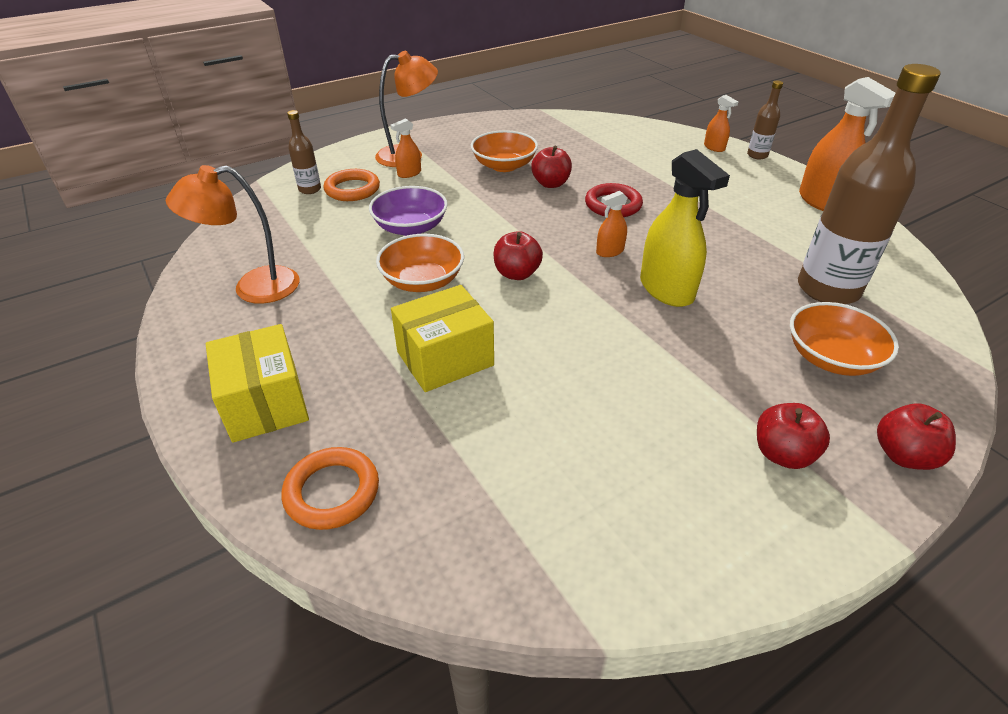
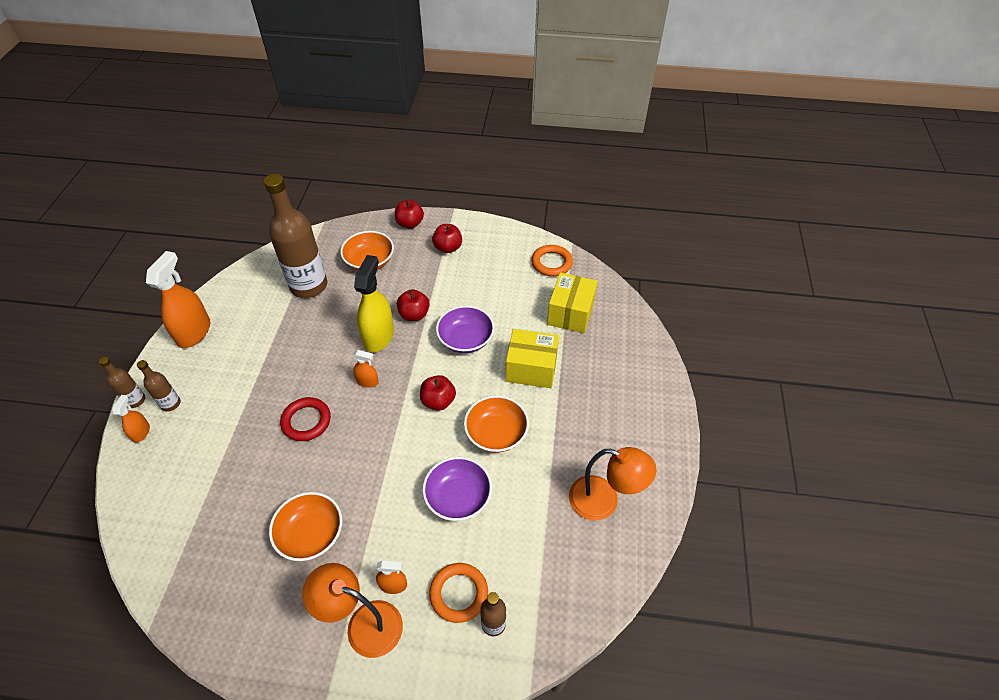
camera: 140 degrees left, 10 degrees up
yellow box [206,324,309,443] -> yellow box moved to [547,272,598,333]
orange ring [282,447,379,530] -> orange ring moved to [532,245,573,276]
red apple [531,146,572,188] -> red apple moved to [397,289,430,321]
none -> brown bottle [137,360,181,412]
none -> purple bowl [436,305,494,353]

